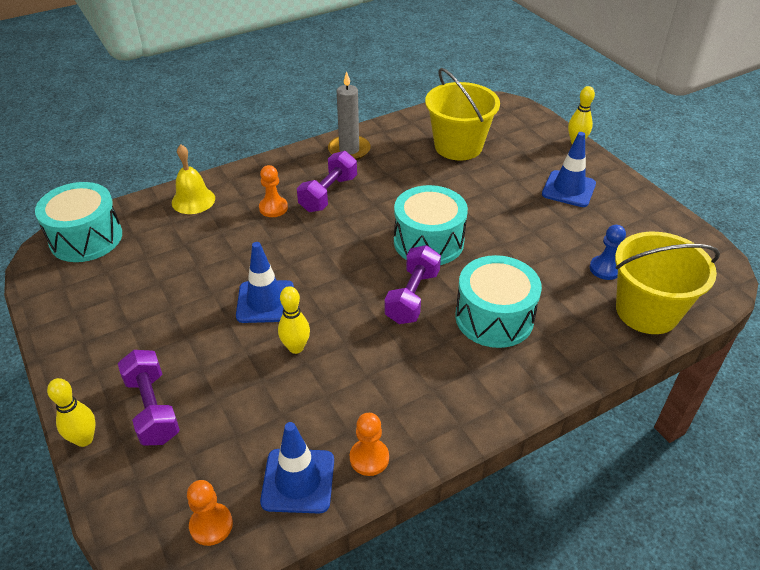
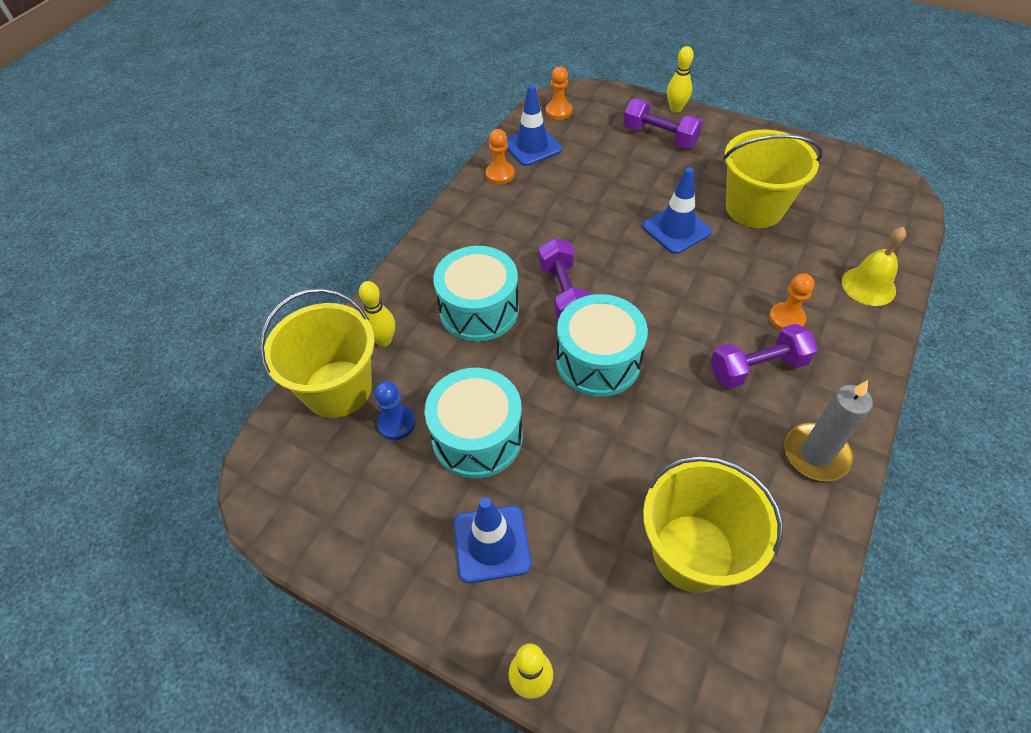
camera: 150 degrees right, 10 degrees up
turquoise drum [35,182,122,262] -> turquoise drum moved to [424,368,523,478]
yellow bowling pin [278,286,310,354] -> yellow bowling pin moved to [359,281,395,347]
purple dumbbell [297,151,357,212] -> purple dumbbell turned 75 degrees clockwise [710,323,818,389]
none -> yellow bucket [723,130,822,228]

